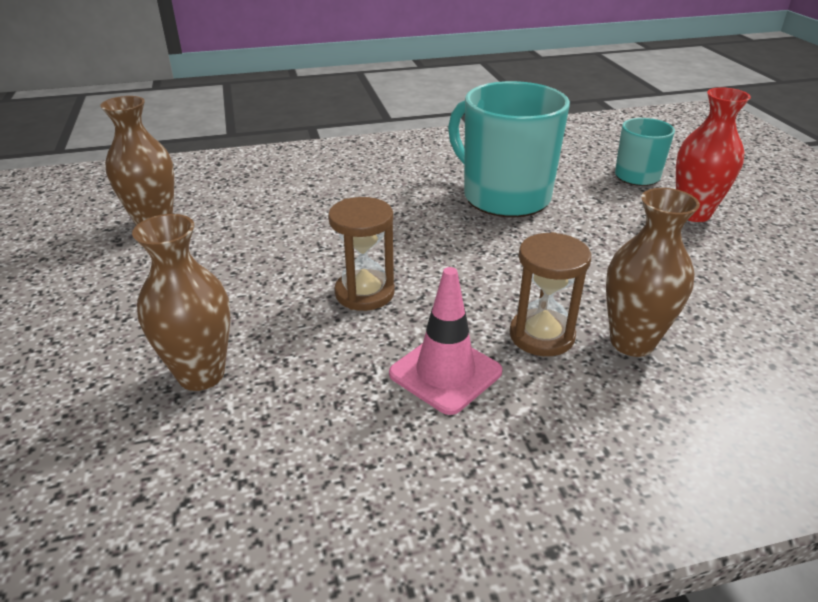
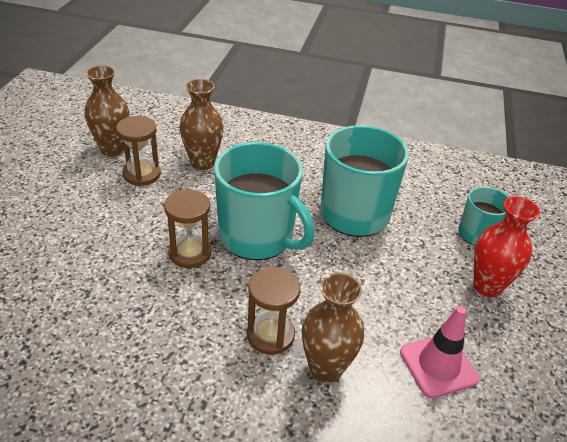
camera: 25 degrees right, 5 degrees up
brown vase [132,214,230,391] -> brown vase moved to [179,79,224,170]
pink traffic cone [389,267,502,415] -> pink traffic cone moved to [400,306,480,398]
none -> brown hourglass [116,116,161,186]
none -> turquoise mug [214,142,315,260]

